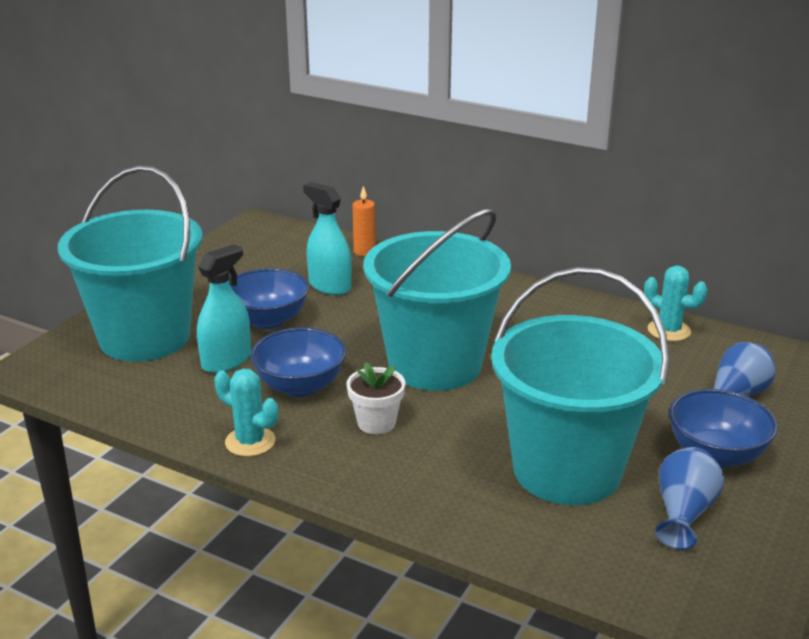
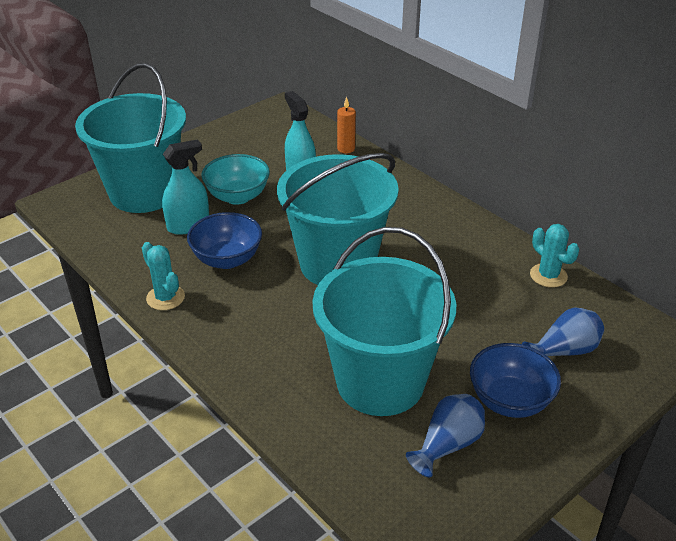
camera: 20 degrees right, 10 degrees up
blue bowl [229,268,309,329] -> turquoise bowl [201,154,270,205]
white flower pot [347,362,405,434] -> none

